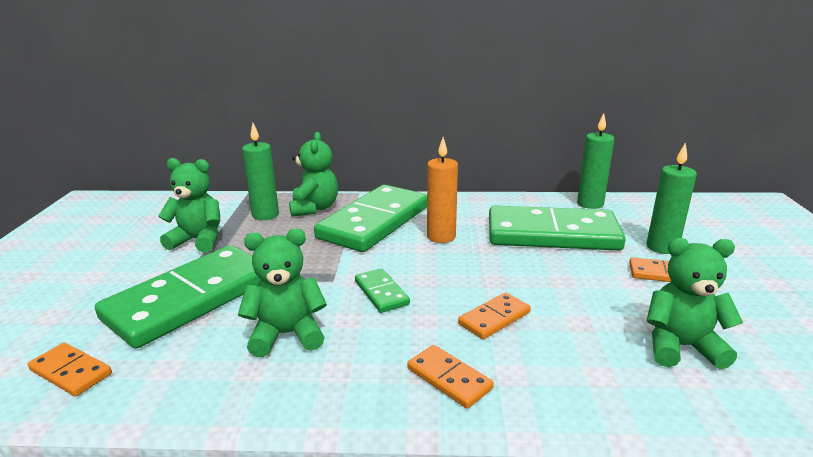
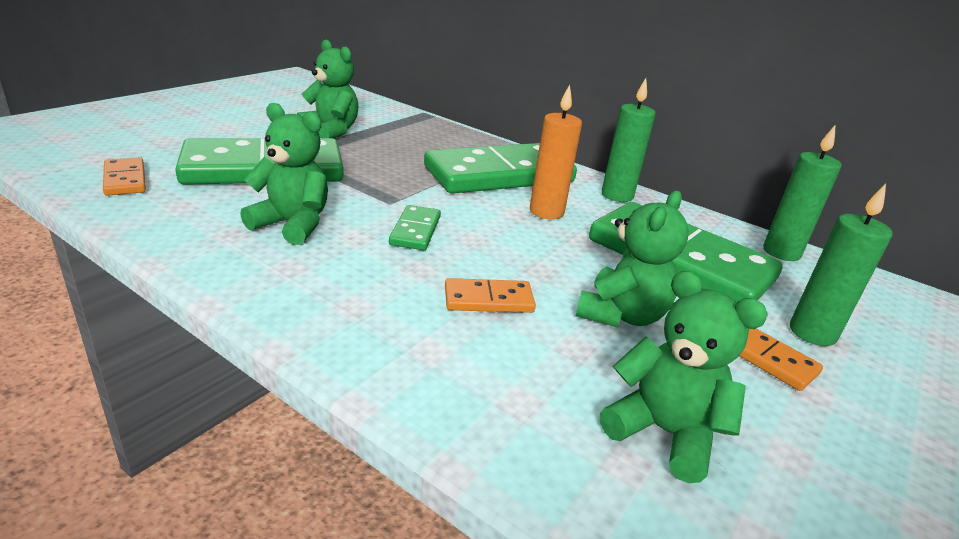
camera: 30 degrees right, 5 degrees up
green candle [242,123,279,220] -> green candle moved to [602,78,656,202]
green teddy bear [289,132,338,217] -> green teddy bear moved to [576,191,689,327]
orange domino [407,345,494,409] -> none

